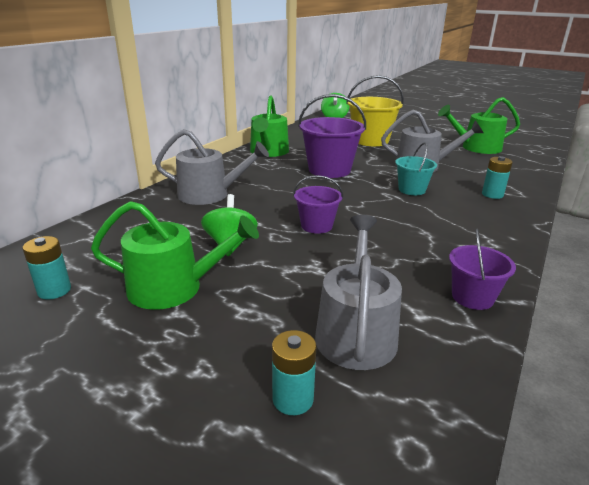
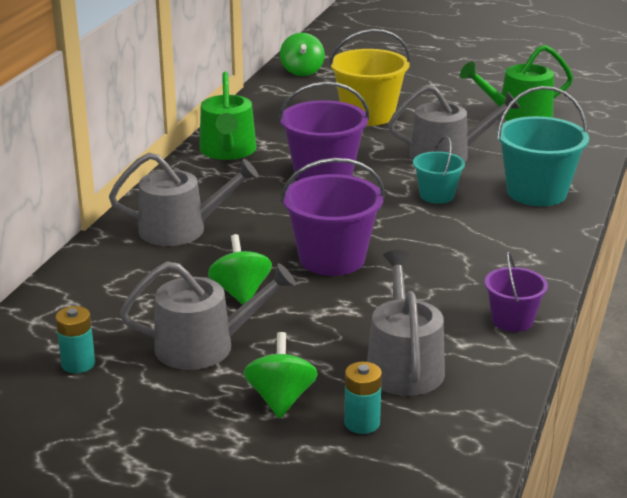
camera: 10 degrees left, 0 degrees up
green watering can [91,201,259,310] -> grey watering can [120,262,296,370]
purple bucket [293,175,343,234] -> purple bucket [280,158,385,276], size x1.74
turquoise battery [482,156,513,199] -> turquoise bucket [497,86,589,206]
none -> green spinning top [244,332,318,418]

